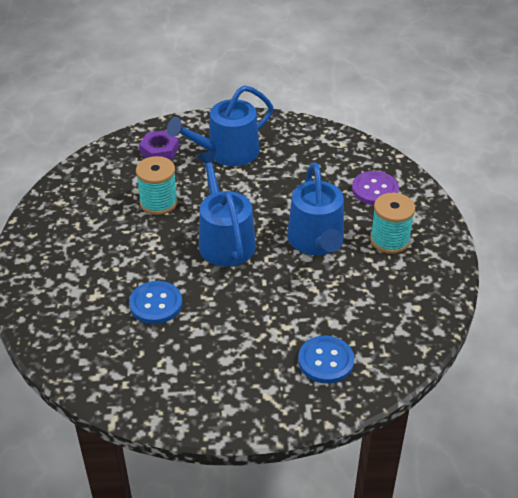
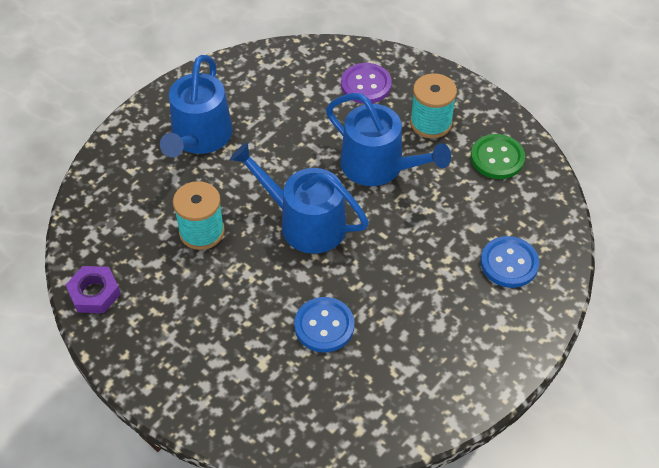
camera: 45 degrees left, 10 degrees up
purple nut [139,130,179,160] -> purple nut moved to [66,266,121,313]
none -> green button [471,134,525,179]

